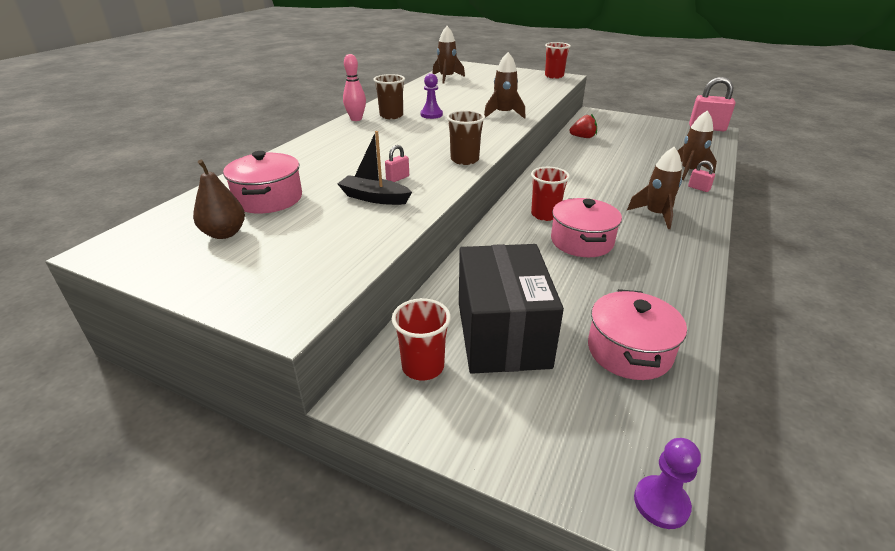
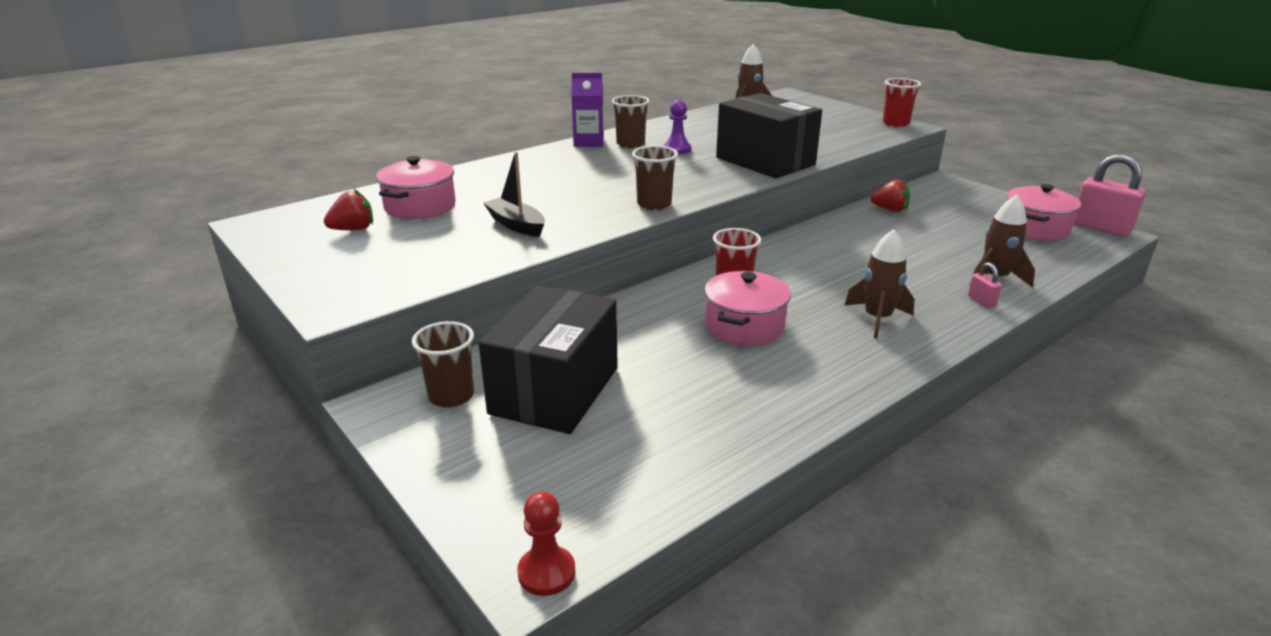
camera: 25 degrees right, 5 degrees down
brown pear [193,160,245,239] -> red strawberry [324,189,373,231]
pink bowling pin [343,54,366,121] -> purple carton [571,73,604,147]
pink padlock [385,145,409,182] -> none
red cup [392,298,451,380] -> brown cup [412,321,474,408]
brown rocket [484,52,525,119] -> black box [716,93,822,178]
pink pot [588,289,687,380] -> pink pot moved to [1007,184,1081,241]
purple pawn [634,438,701,529] -> red pawn [517,491,575,596]

